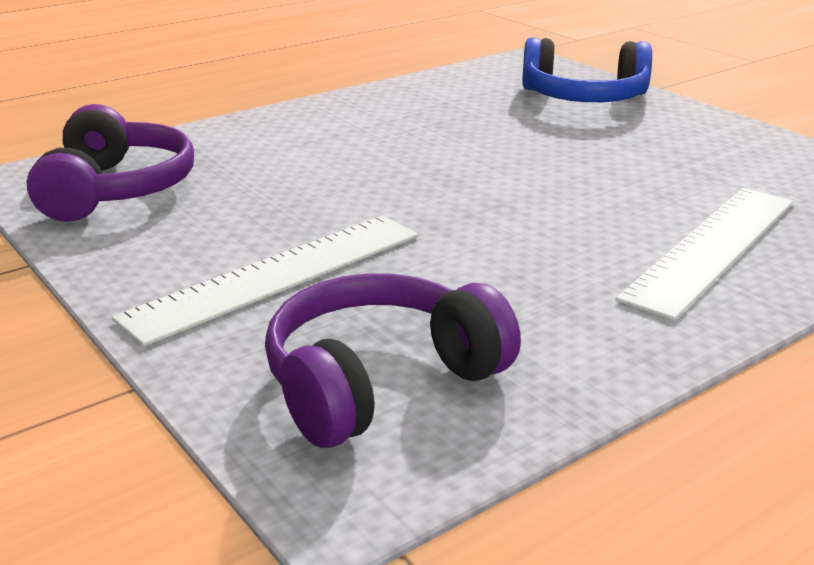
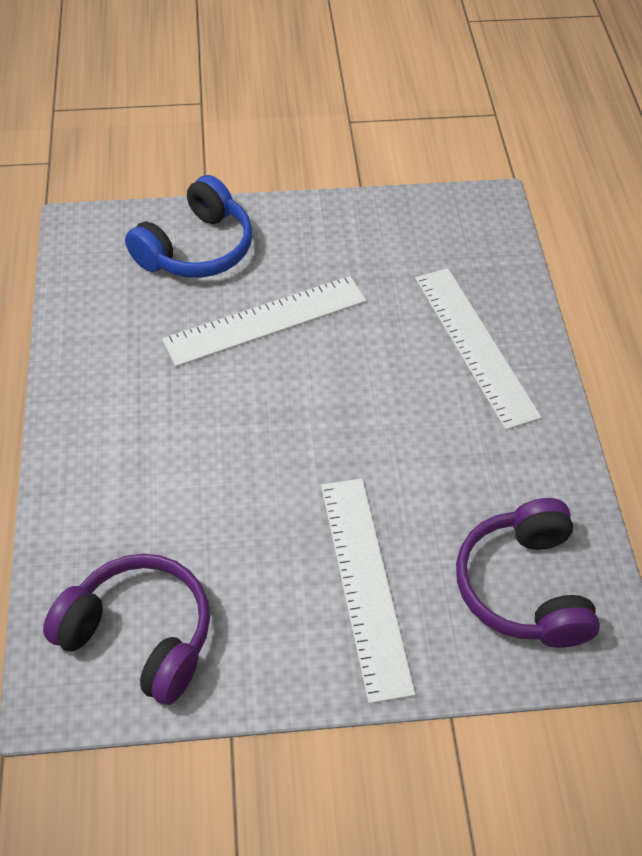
camera: 60 degrees left, 25 degrees up
none -> white ruler [162,276,366,367]

